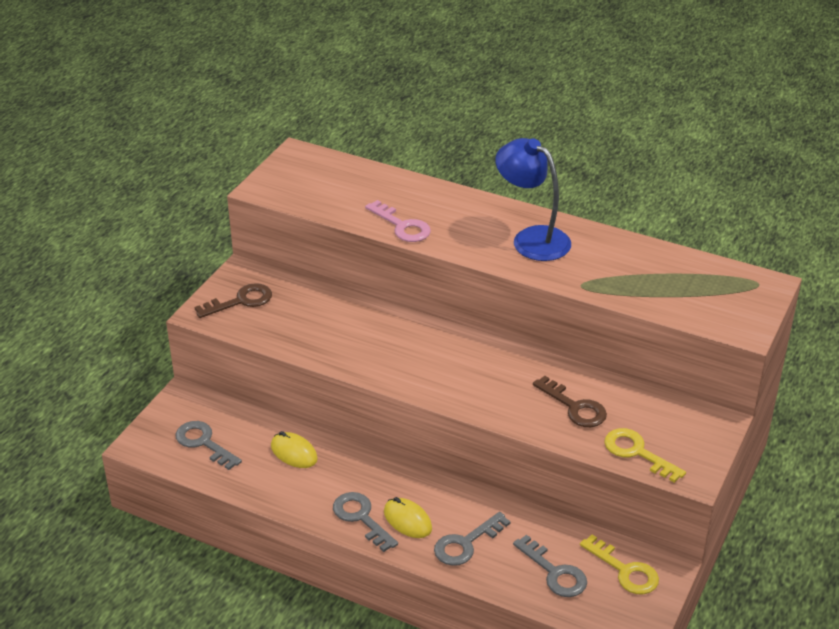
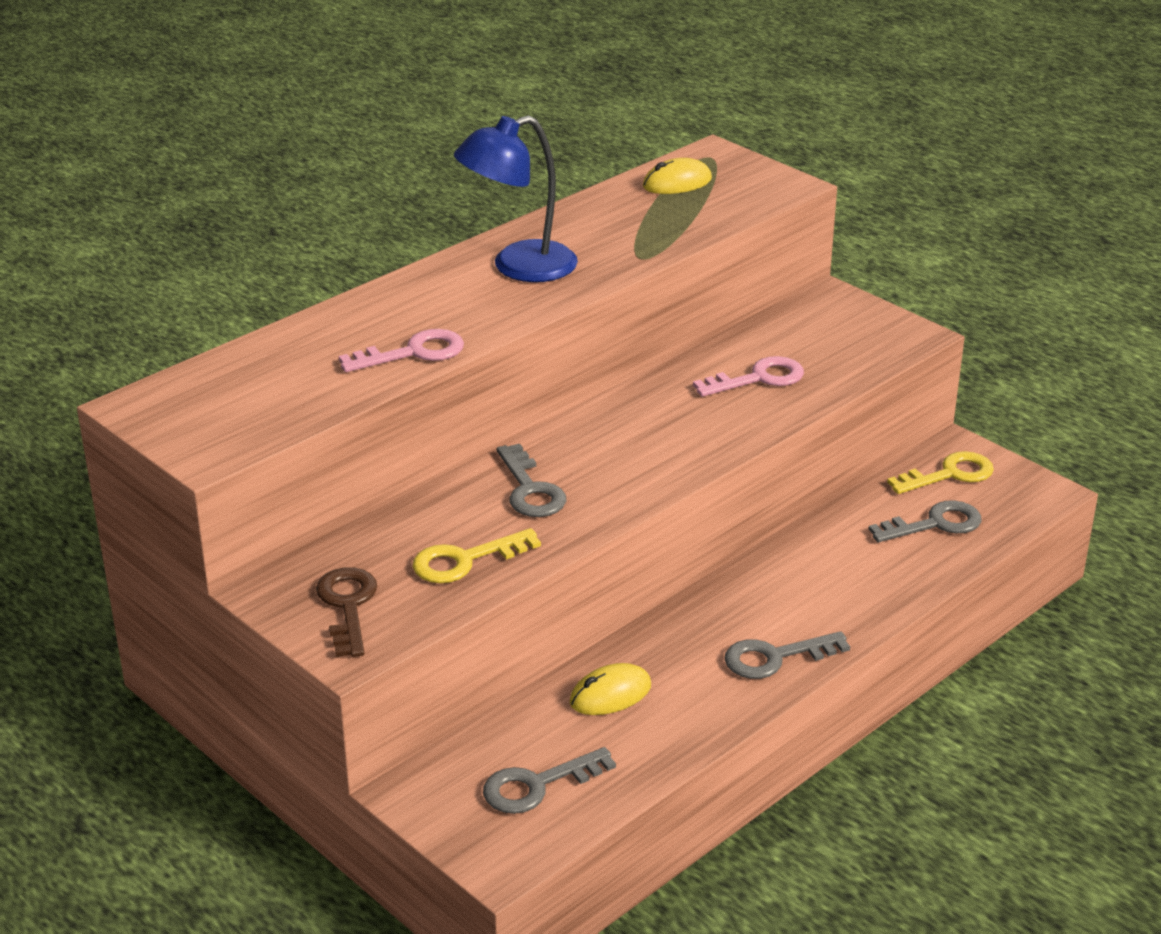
camera: 70 degrees left, 5 degrees down
yellow mouse [384,497,432,538] -> yellow mouse moved to [643,158,712,194]
grey key [434,512,511,566] -> grey key moved to [496,444,566,517]
brown key [533,376,607,427] -> pink key [693,356,804,397]
yellow key [604,428,686,483] -> yellow key moved to [412,528,541,583]

